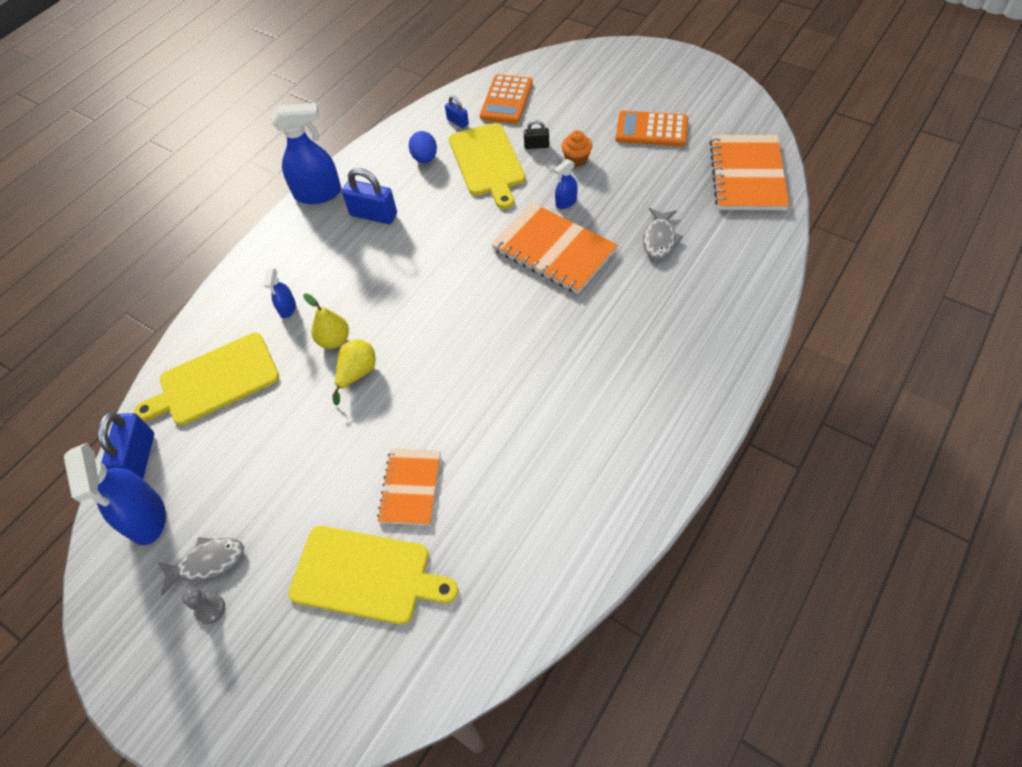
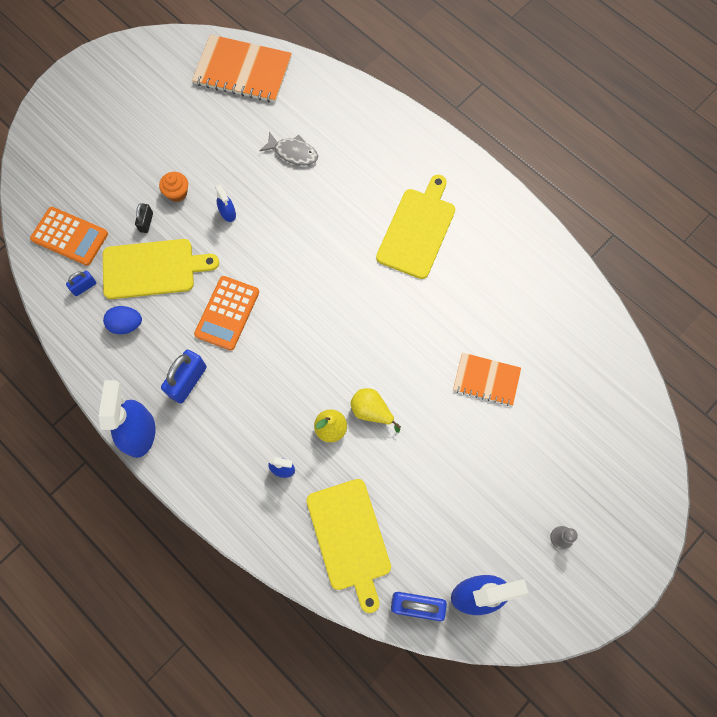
camera: 85 degrees left, 15 degrees up
grey fish [158,537,244,595] -> none
yellow cutting board [288,526,458,625] -> yellow cutting board moved to [376,175,455,279]
orange notebook [491,203,618,294] -> none
orange calculator [616,111,688,147] -> orange calculator moved to [194,276,259,350]

